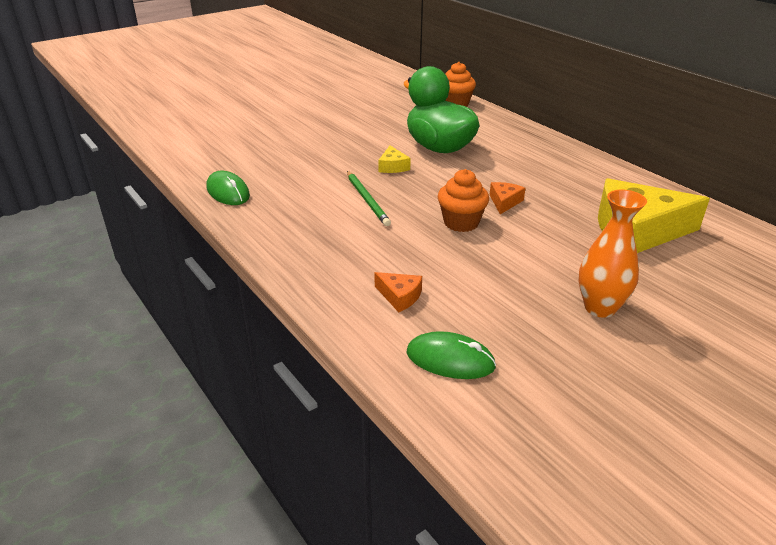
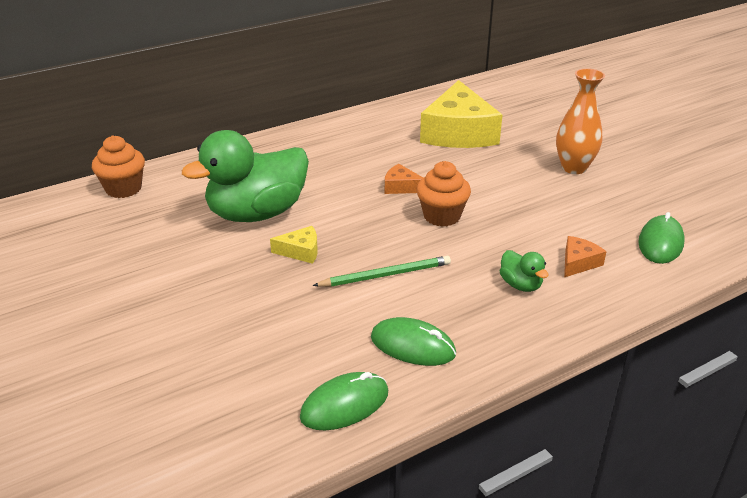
camera: 85 degrees left, 0 degrees up
none -> green mouse [371,317,456,366]
none -> green duck [500,250,549,292]

